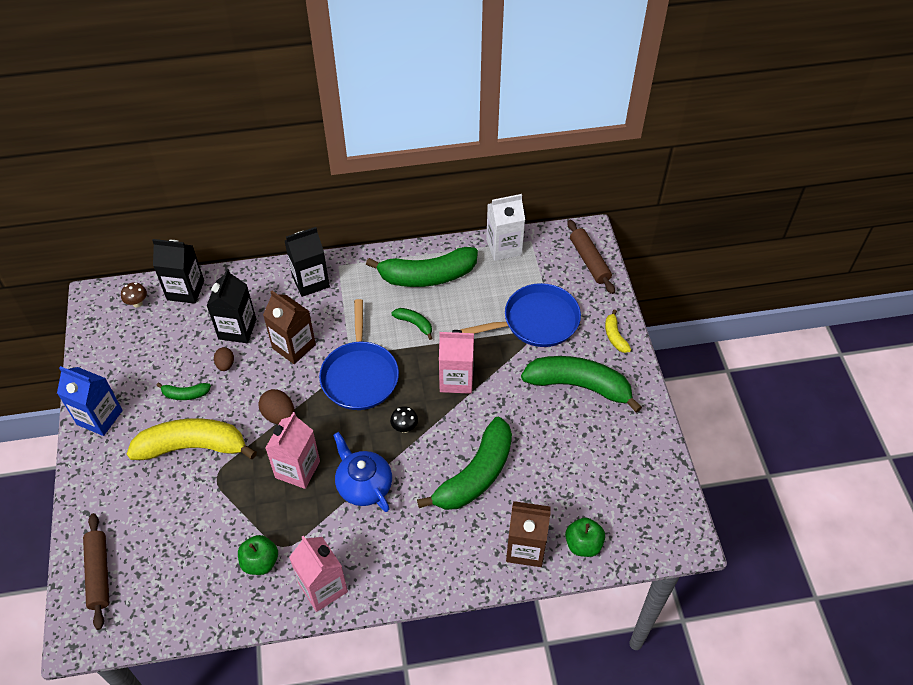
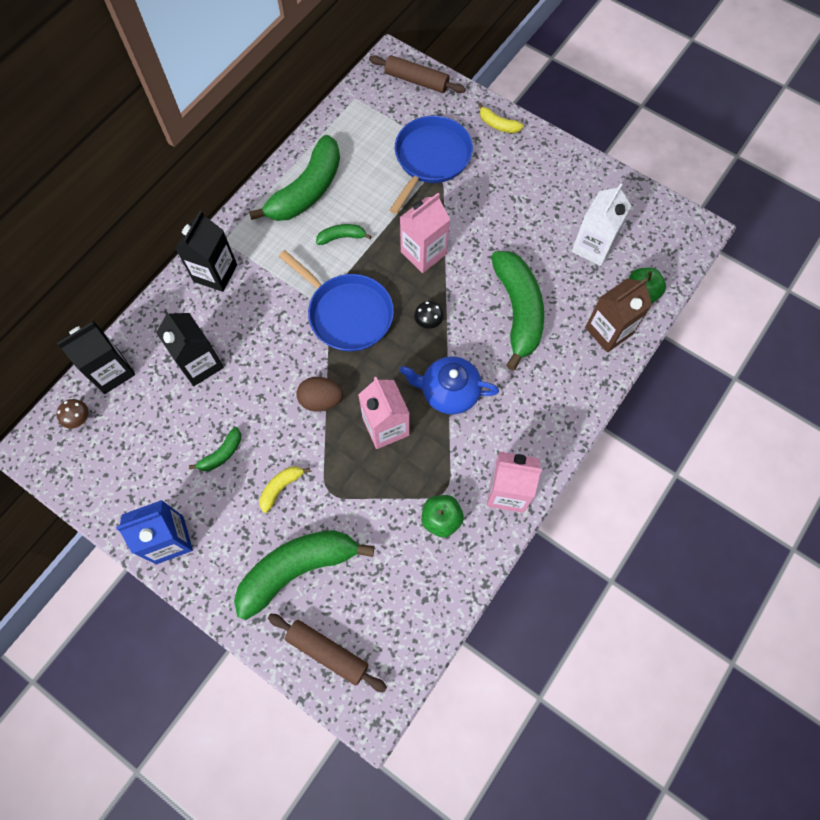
camera: 45 degrees left, 15 degrees up
yellow banana [127,418,257,460] -> yellow banana [259,466,311,513], size x0.45
brown egg [214,347,234,371] -> none
brown carton [263,291,316,364] -> none
white carton [486,194,525,261] -> white carton moved to [571,183,631,266]
green banana [521,356,642,413] -> green banana moved to [234,530,374,620]

